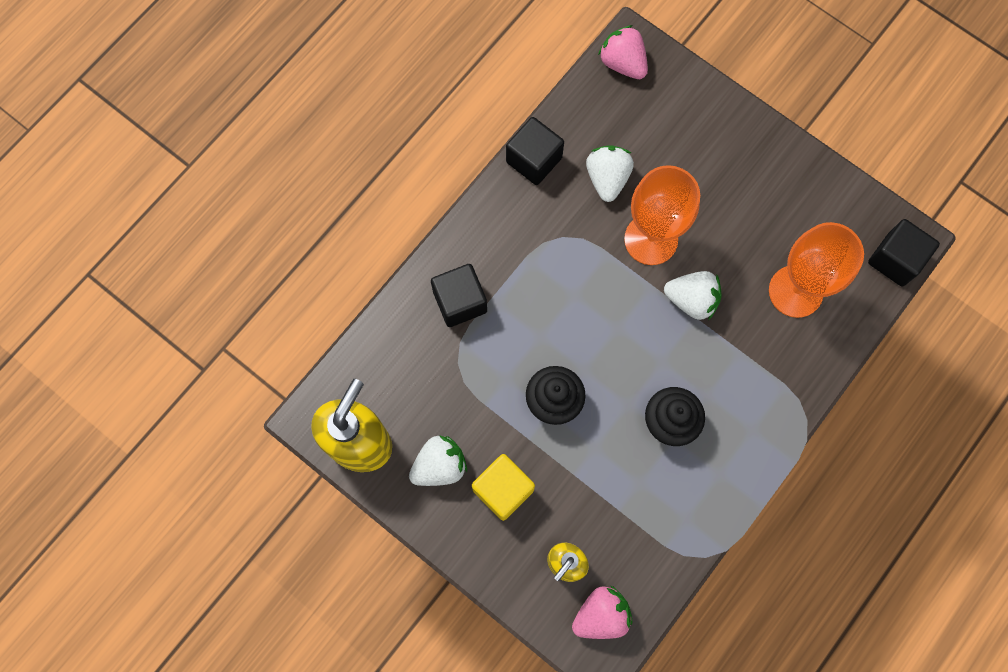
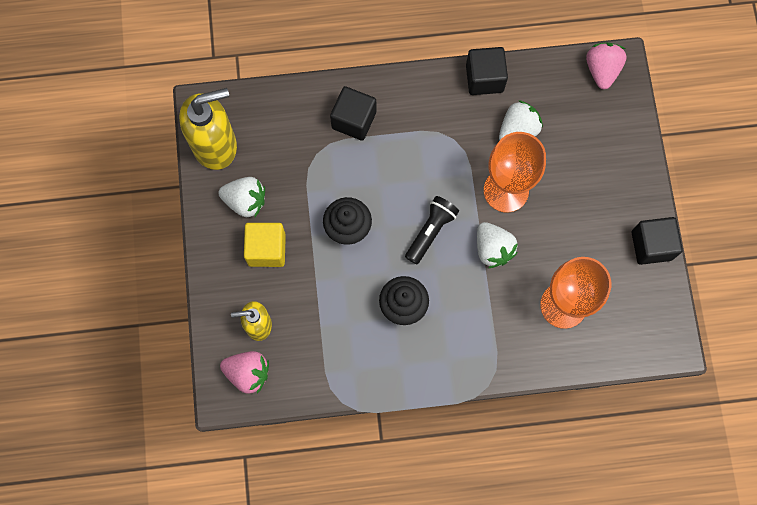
camera: 45 degrees right, 0 degrees up
black cube [868,219,940,287] -> black cube moved to [632,217,683,265]
none -> black flashlight [405,196,459,265]

